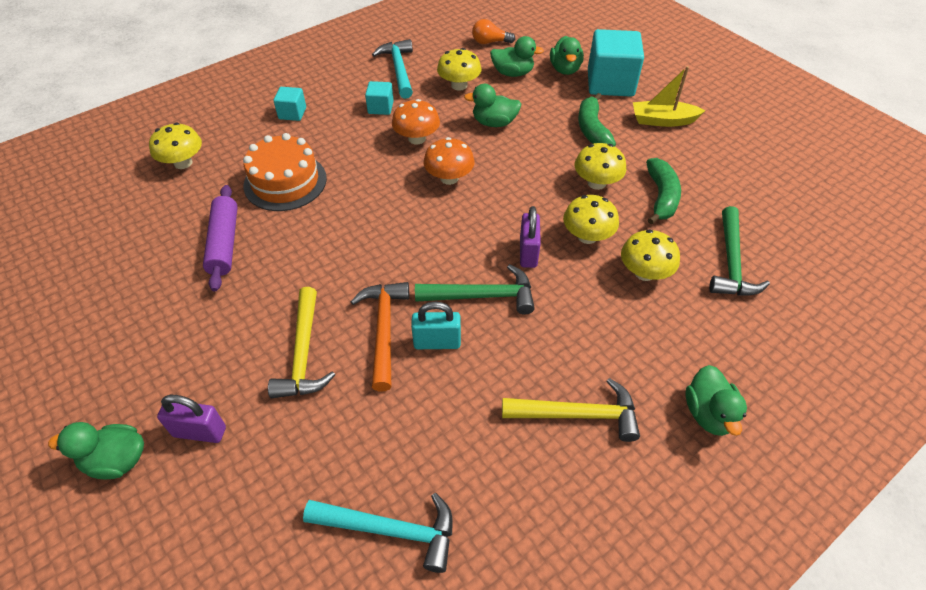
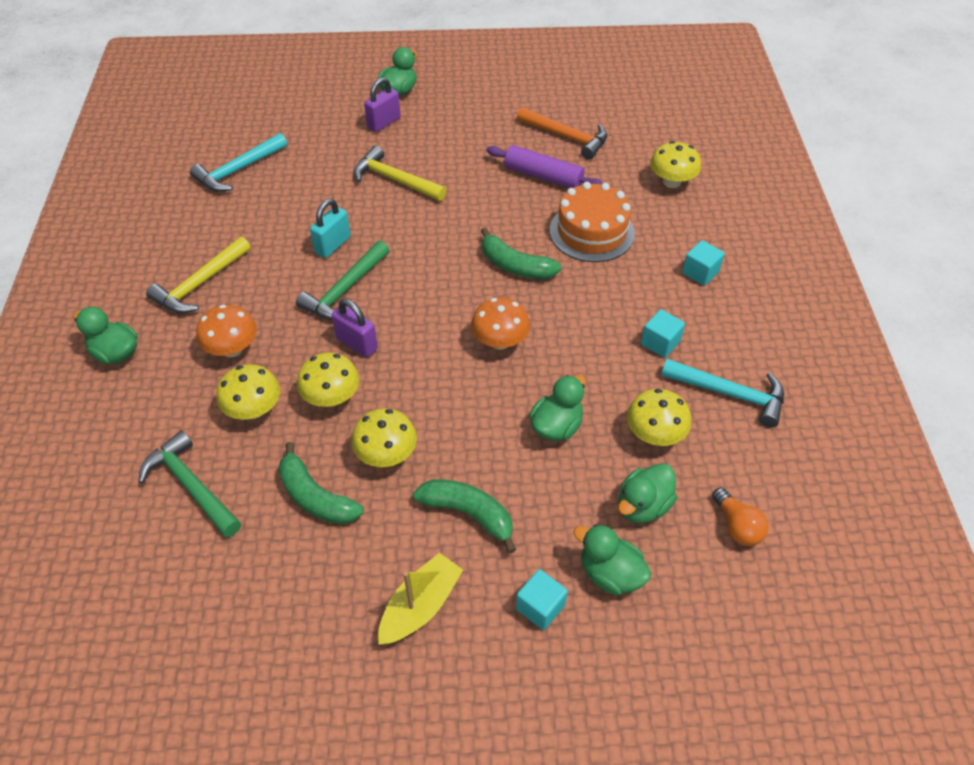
camera: 125 degrees right, 0 degrees up
orange hammer [351,282,409,392] -> orange hammer moved to [517,107,607,159]
orange mushroom [392,99,440,144] -> orange mushroom moved to [196,305,257,357]
orange light bulb [472,19,515,44] -> orange light bulb turned 120 degrees clockwise [712,487,769,546]
turquoise cube [588,29,644,97] -> turquoise cube [516,569,568,630], size x0.49
none -> green banana [481,227,561,279]

